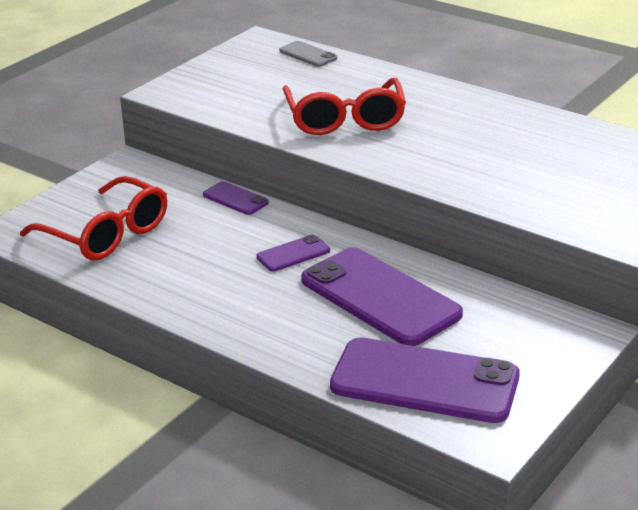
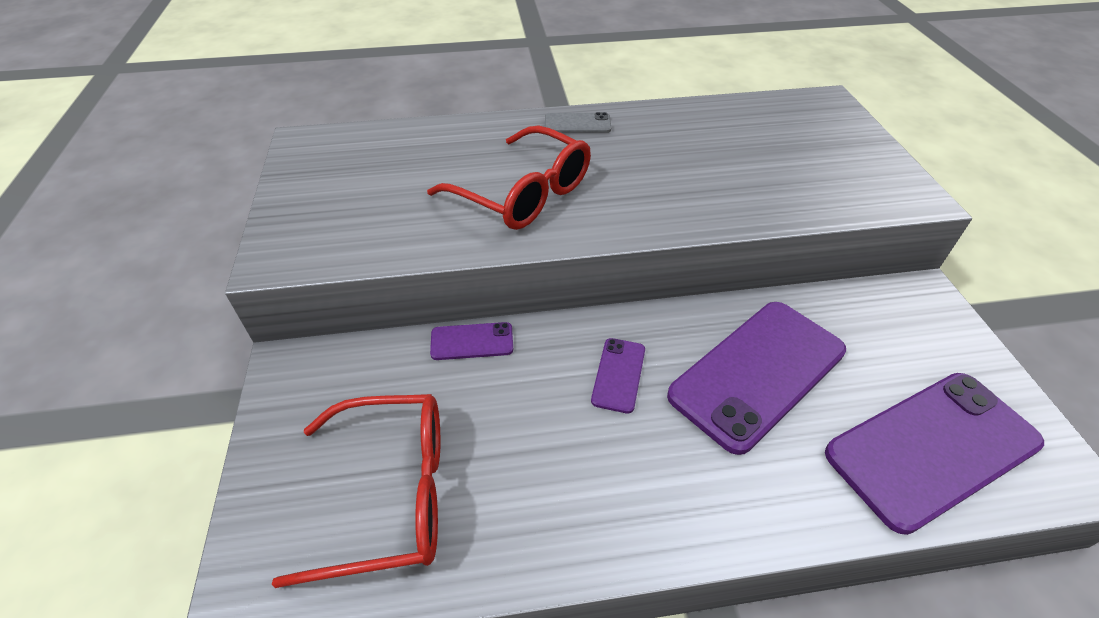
camera: 45 degrees left, 15 degrees up
grey phone [279,41,337,67] -> grey phone moved to [545,112,611,133]
purple phone [301,247,463,346] -> purple phone turned 45 degrees counterclockwise [667,302,846,455]

